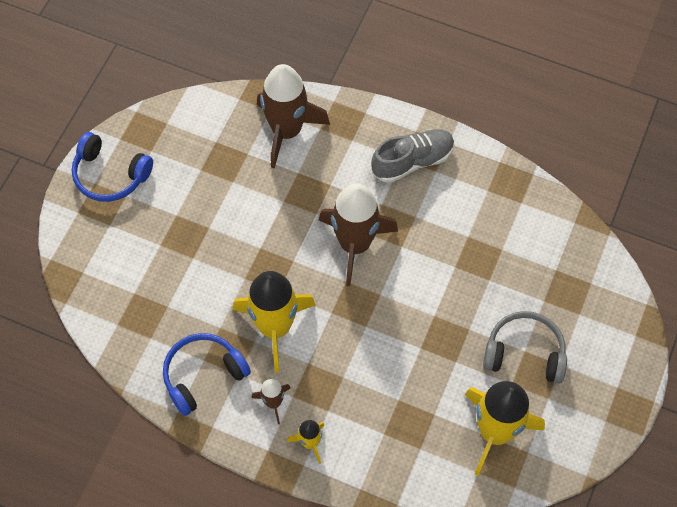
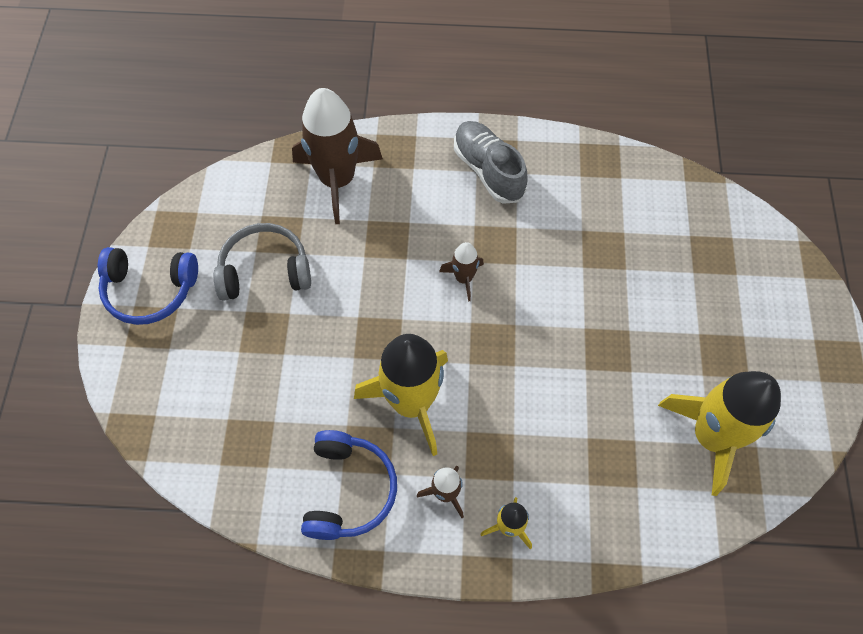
camera: 20 degrees left, 0 degrees up
blue headphones [163,333,251,416] -> blue headphones turned 150 degrees clockwise [301,430,397,540]
brown rocket [319,183,398,286] -> brown rocket [439,242,484,302], size x0.47
grey shoe [371,129,455,183] -> grey shoe turned 75 degrees counterclockwise [454,121,528,204]
grey headphones [483,311,567,384] -> grey headphones moved to [214,223,311,301]

